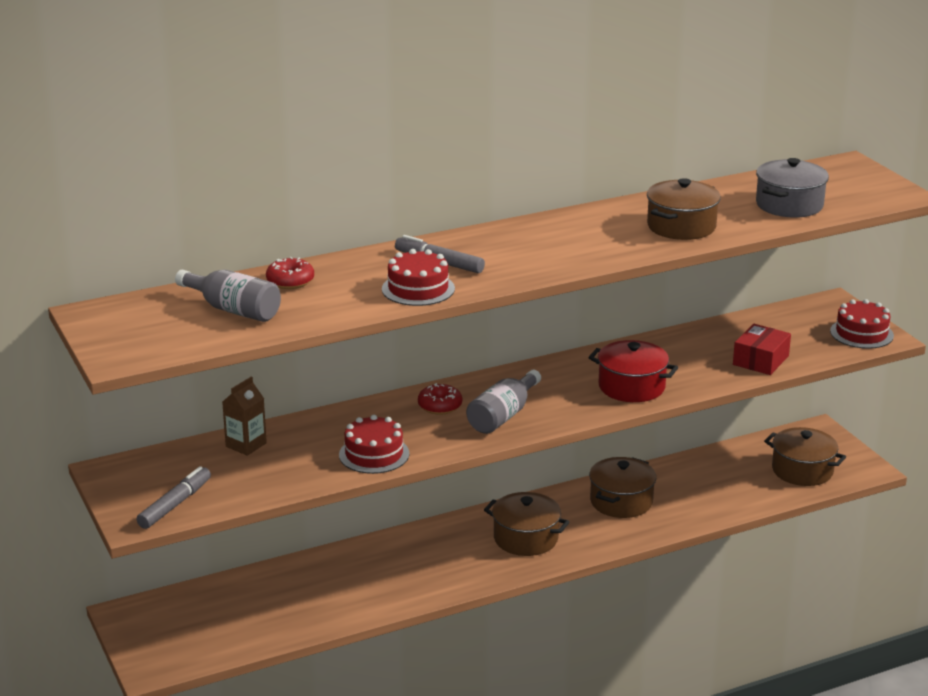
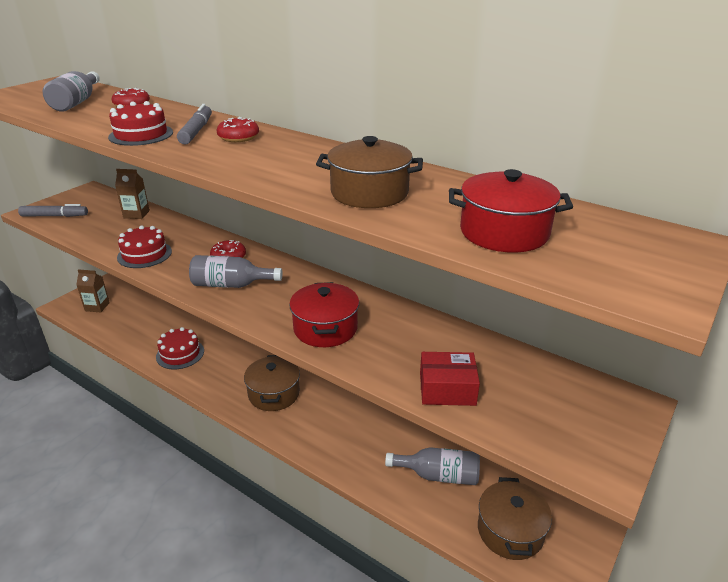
camera: 60 degrees right, 5 degrees up
brown pot [589,457,656,518] -> none
grey pot [756,158,829,218] -> red pot [449,169,573,253]
red cake [830,299,894,349] -> red cake moved to [156,327,204,369]
none -> brown carton [76,269,110,312]
none -> red donut [216,117,259,142]
none -> grey bottle [385,447,480,485]

